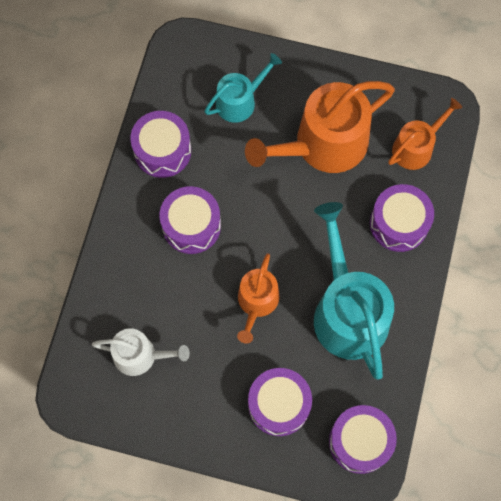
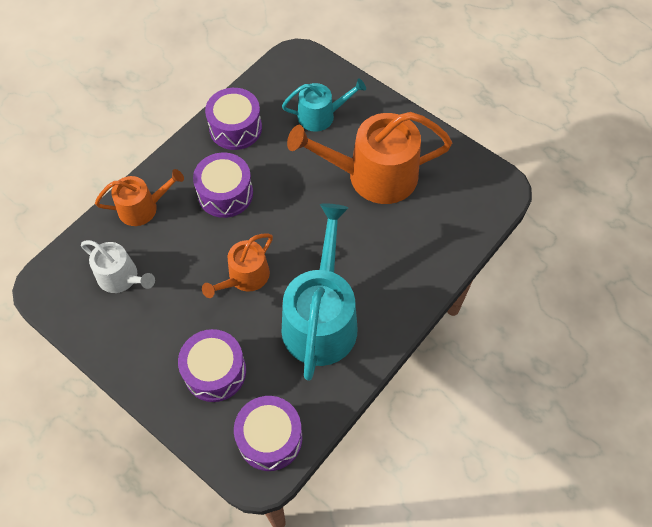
camera: 25 degrees right, 10 degrees down
purple drum [370,184,434,252] -> none
orange watering can [388,98,462,170] -> orange watering can moved to [95,169,184,226]

